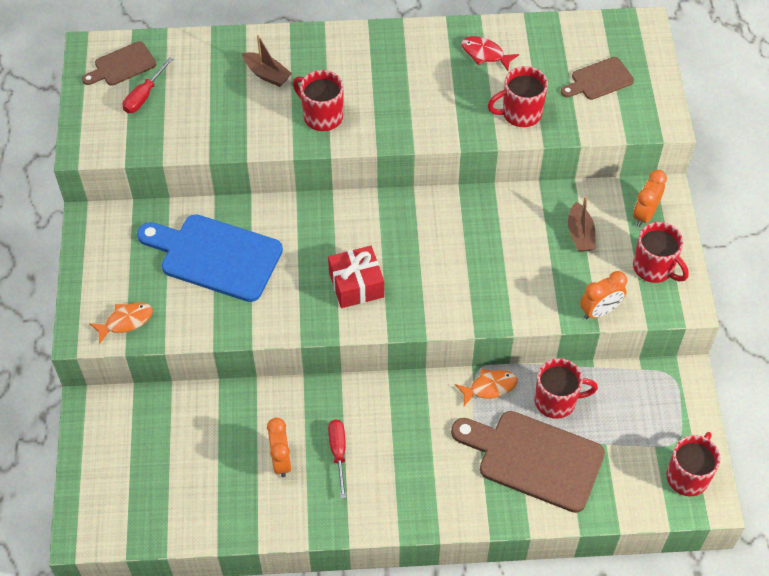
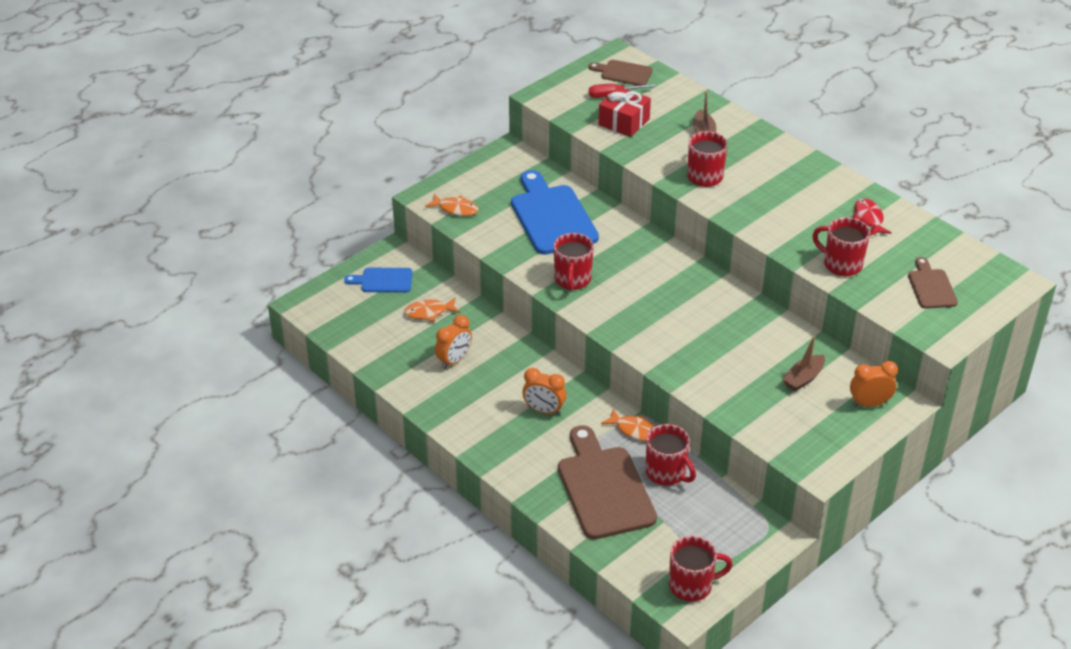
camera: 50 degrees right, 15 degrees down
red gift [328,246,384,308] -> red gift moved to [599,86,651,137]
red screwdriver [328,420,346,499] -> none
brown cutting board [561,57,634,100] -> brown cutting board turned 60 degrees clockwise [908,257,958,309]
orange clock [580,271,627,319] -> orange clock moved to [522,368,566,415]
red mug [633,222,689,283] -> red mug moved to [554,233,594,291]
none -> blue cutting board [344,268,412,293]
none -> orange fish [404,297,460,322]

